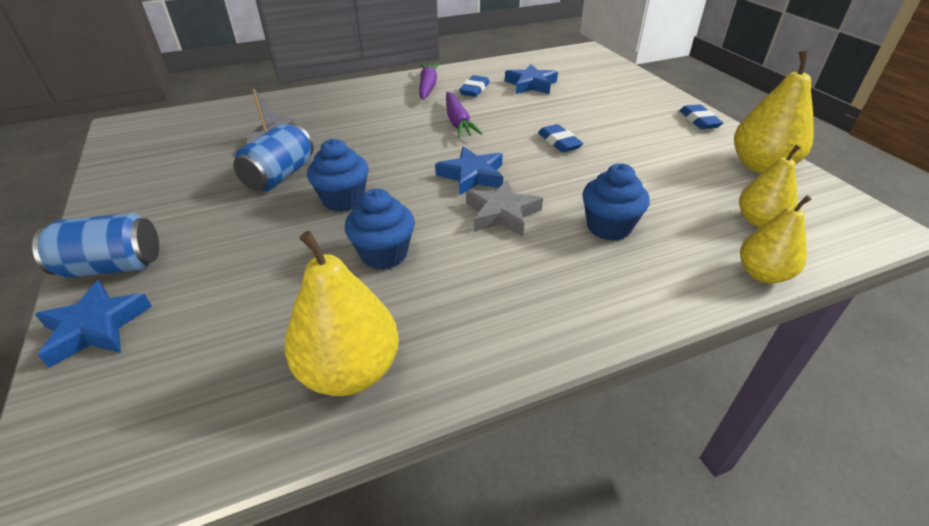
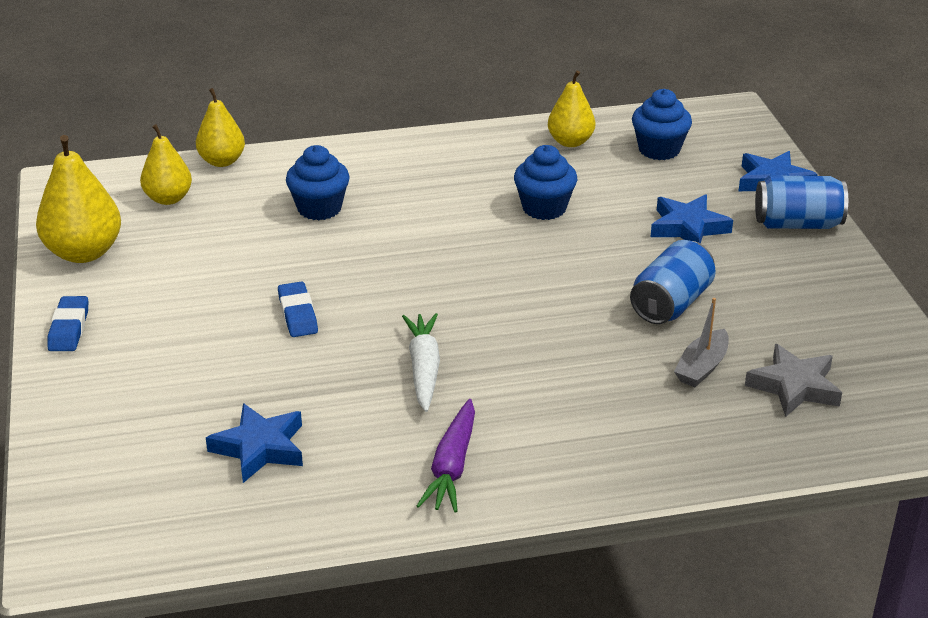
camera: 170 degrees left, 5 degrees down
yellow pear [285,231,399,396] -> yellow pear [548,71,595,147], size x0.65
blue cupcake [307,139,369,212] -> blue cupcake moved to [632,89,692,160]
blue star [435,146,503,196] -> blue star moved to [651,194,733,244]
purple carrot [446,92,483,138] -> white carrot [402,313,440,412]
blue eraser [459,75,490,97] -> none
grey star [466,180,543,236] -> grey star moved to [745,344,842,417]

